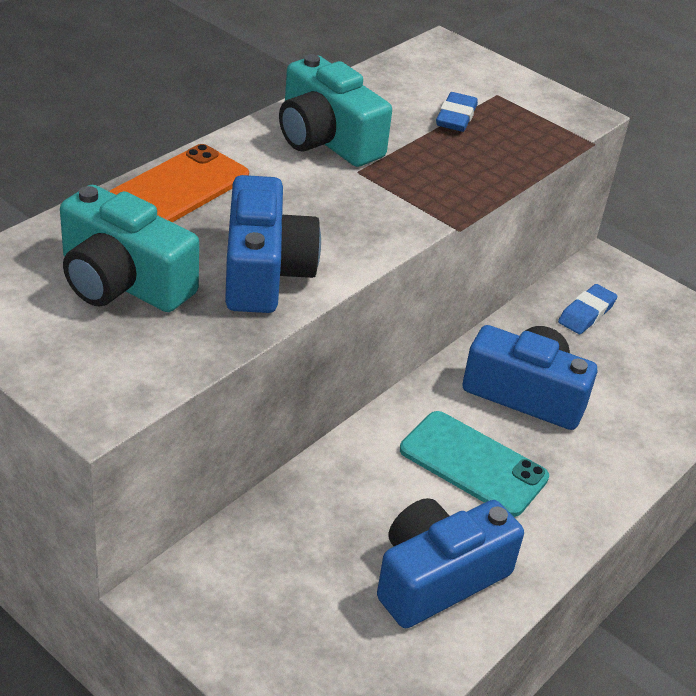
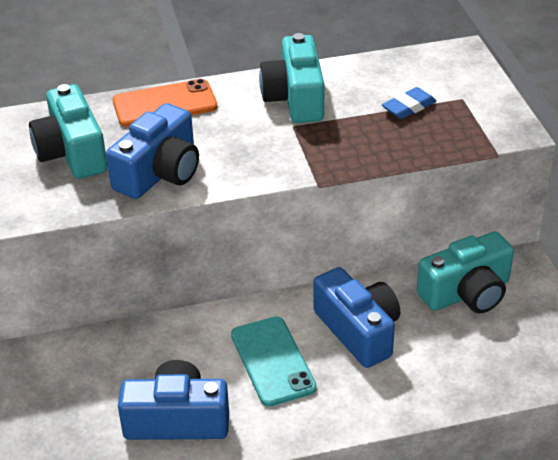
camera: 40 degrees right, 0 degrees up
blue eraser [558,284,618,334] -> turquoise camera [417,231,514,313]

